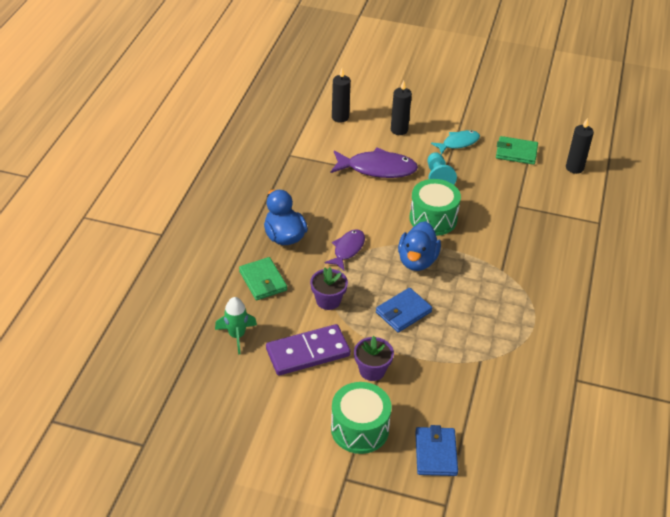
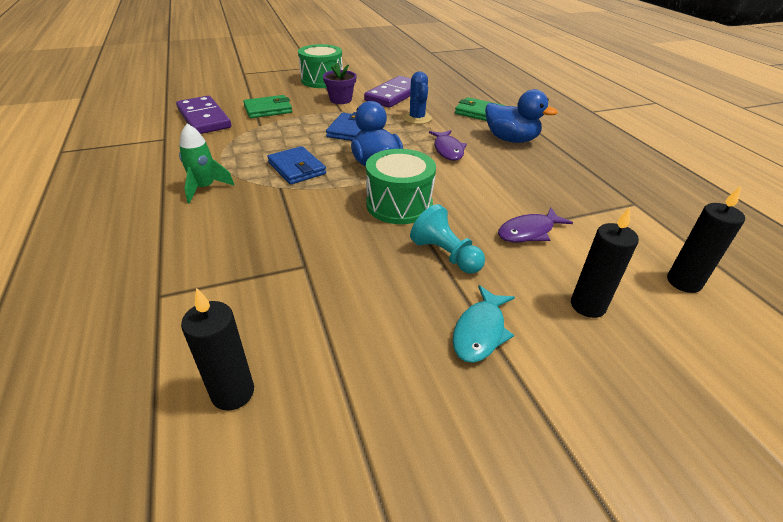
camera: 145 degrees right, 5 degrees down
green rocket [215,297,257,354] -> green rocket moved to [179,124,235,204]
purple flower pot [310,267,348,310] -> blue cactus [403,71,432,124]
purple fish [331,148,418,178] -> purple fish [498,207,573,242], size x0.61
blue wallet [415,425,458,476] -> blue wallet moved to [267,146,326,185]
green wallet [496,136,538,165] -> green wallet moved to [243,95,292,118]
none -> purple domino [176,96,231,134]

